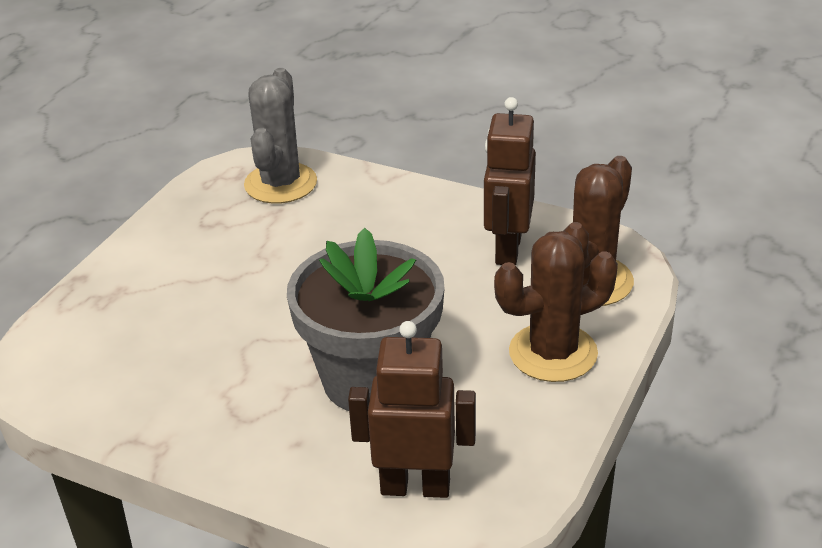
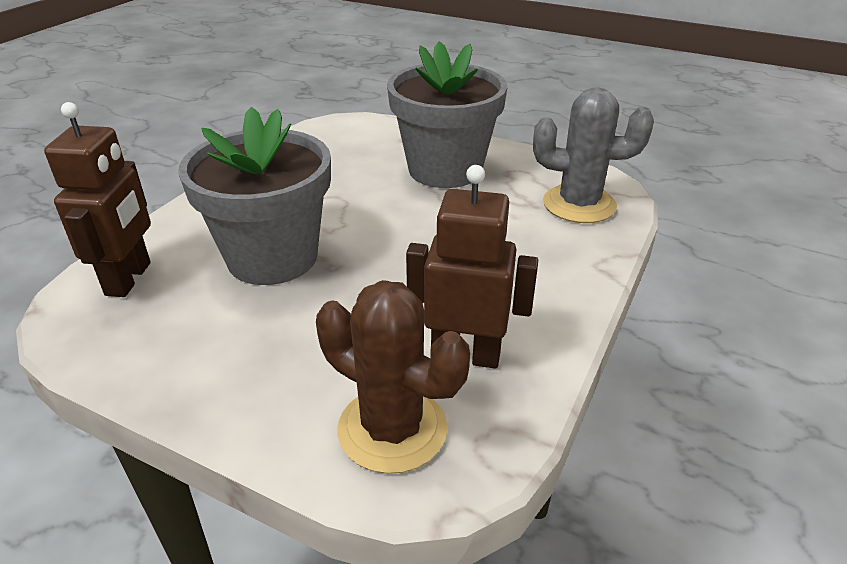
camera: 90 degrees right, 0 degrees up
brown cactus [494,231,618,382] -> none
none -> grey flower pot [387,41,507,188]

